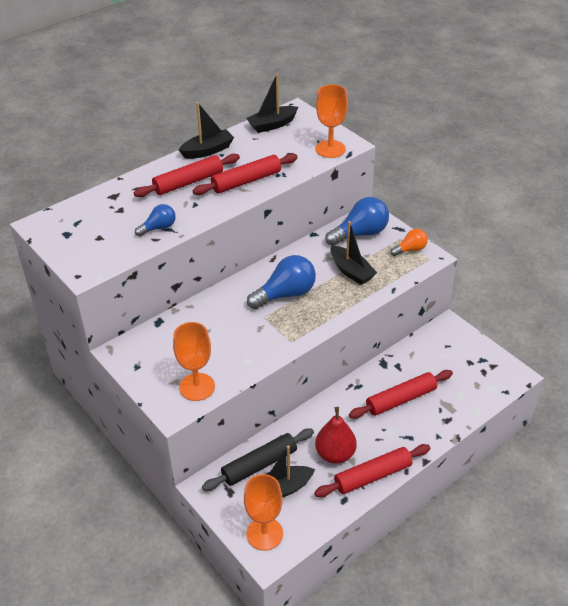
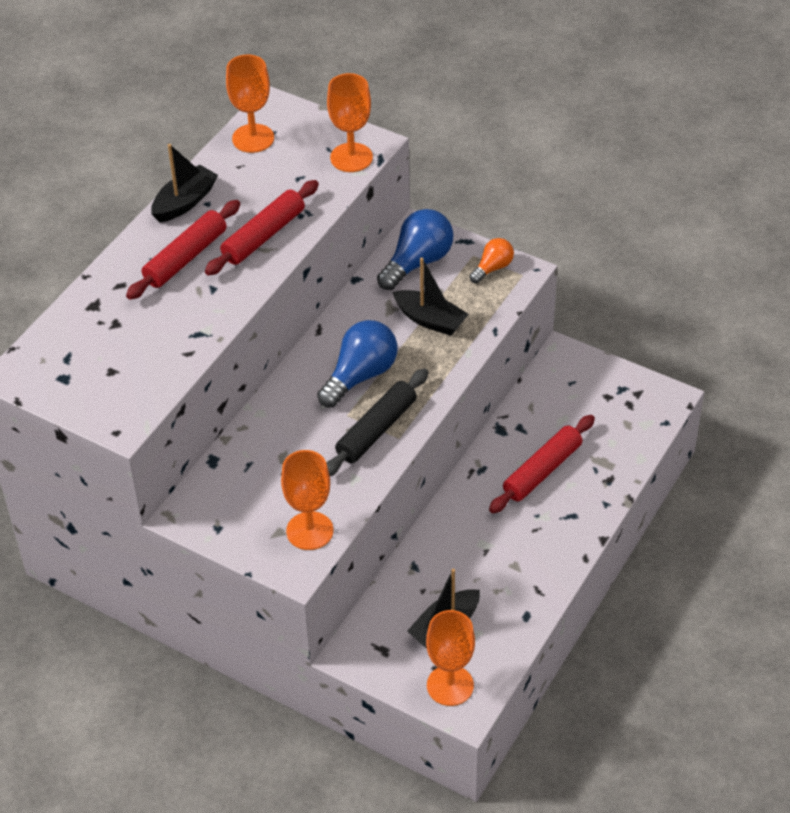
camera: 20 degrees left, 5 degrees up
blue light bulb [135,204,176,237] -> none
black rolling pin [202,428,314,491] -> black rolling pin moved to [326,368,428,476]
black boat [247,73,298,133] -> orange goblet [226,54,274,153]
red rolling pin [314,444,430,497] -> none
red pear [315,407,357,464] -> none

